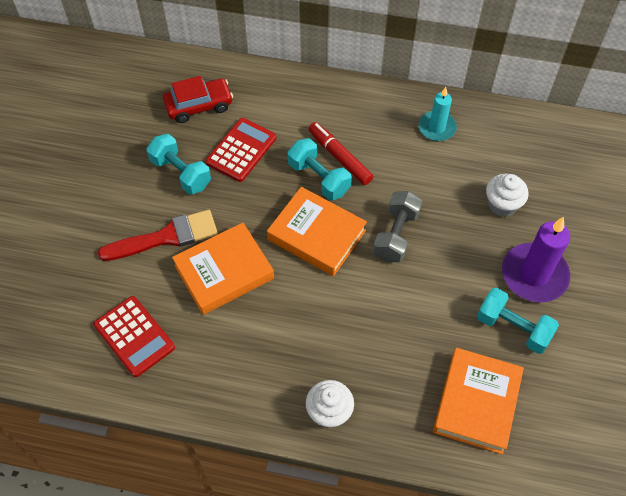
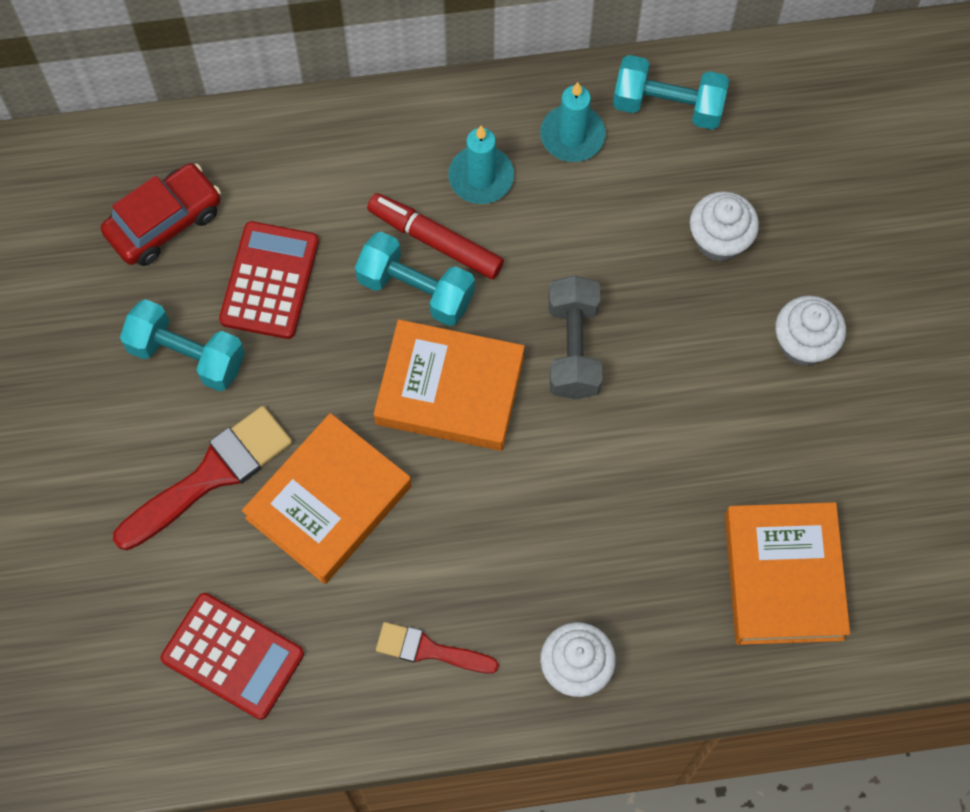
camera: 20 degrees left, 10 degrees up
turquoise dumbbell [477,288,559,354] -> turquoise dumbbell moved to [613,55,729,130]
purple candle [502,217,570,302] -> white cupcake [775,296,846,366]
none -> red brush [376,622,499,673]
none -> turquoise candle [448,126,514,204]

